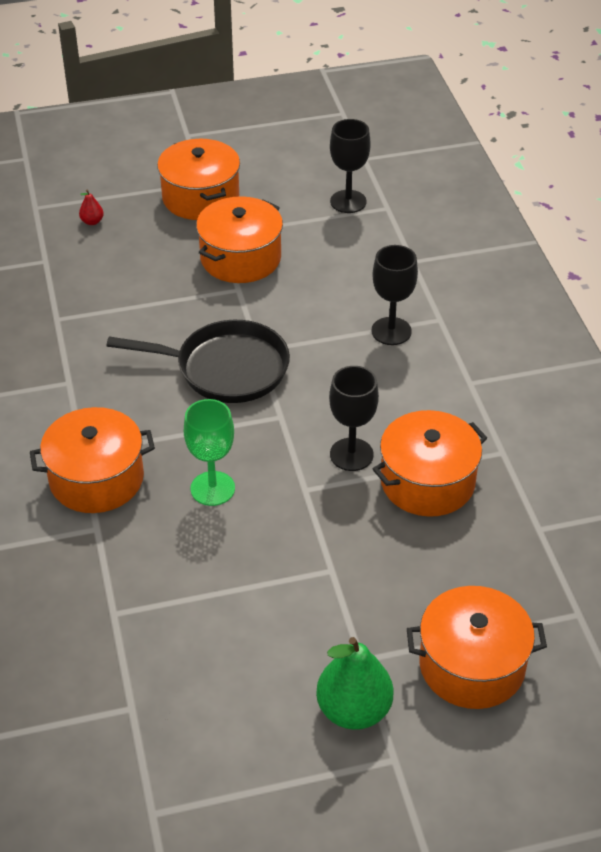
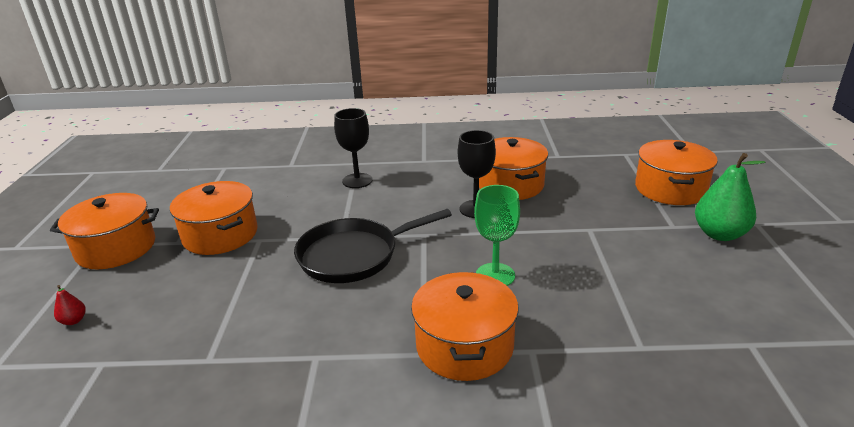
camera: 75 degrees left, 15 degrees down
black pan [106,320,290,403] -> black pan turned 135 degrees counterclockwise [294,209,452,283]
black goblet [330,119,370,213] -> none

